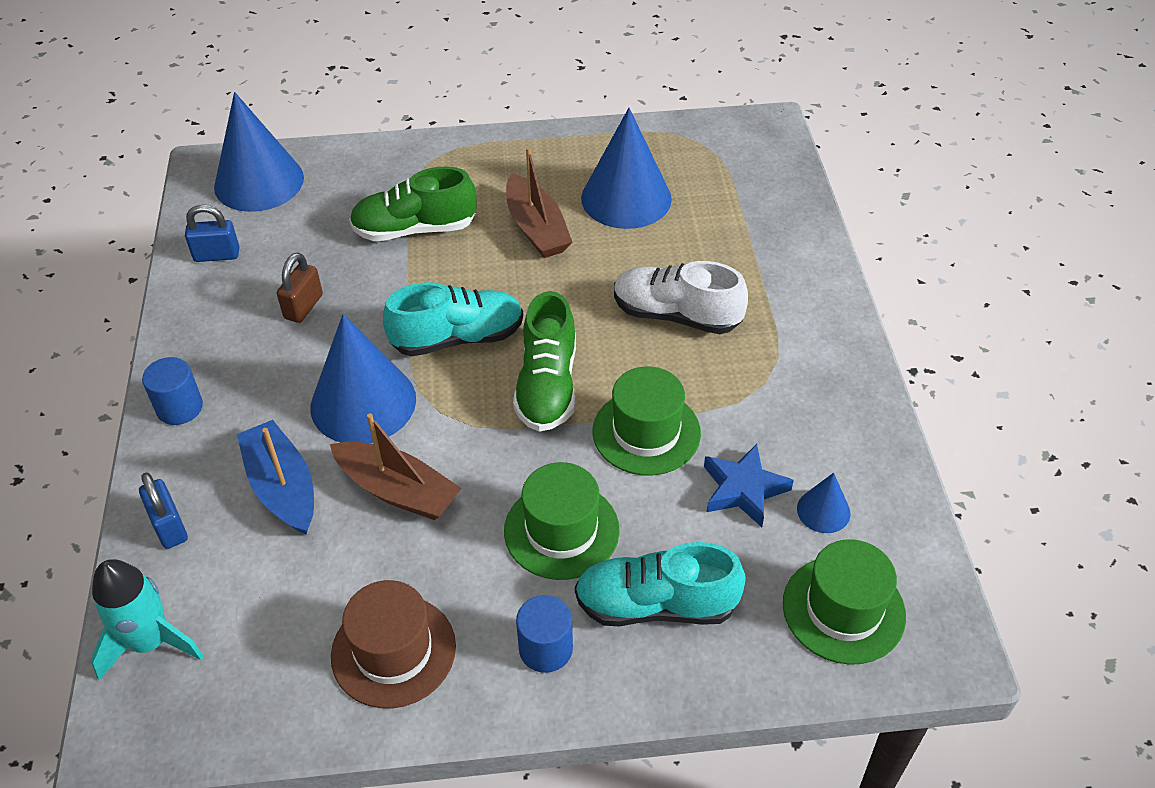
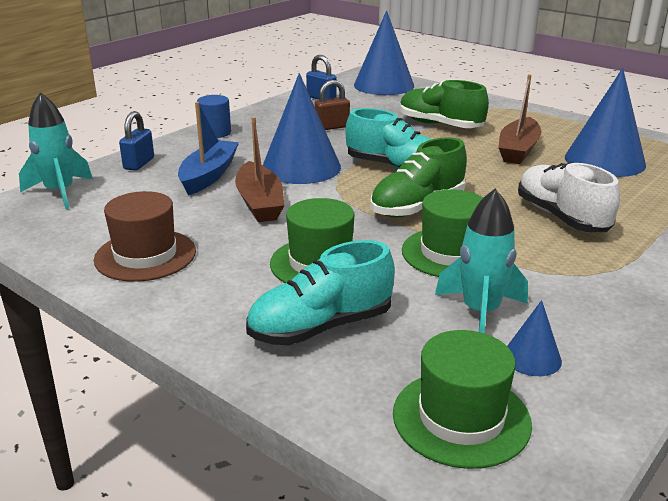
camera: 45 degrees right, 20 degrees down
blue cylinder [516,595,573,673] -> none
turquoise shoe [575,542,746,626] -> turquoise shoe turned 75 degrees counterclockwise [246,240,395,345]
blue star [704,444,794,527] -> turquoise rocket [435,189,528,333]

